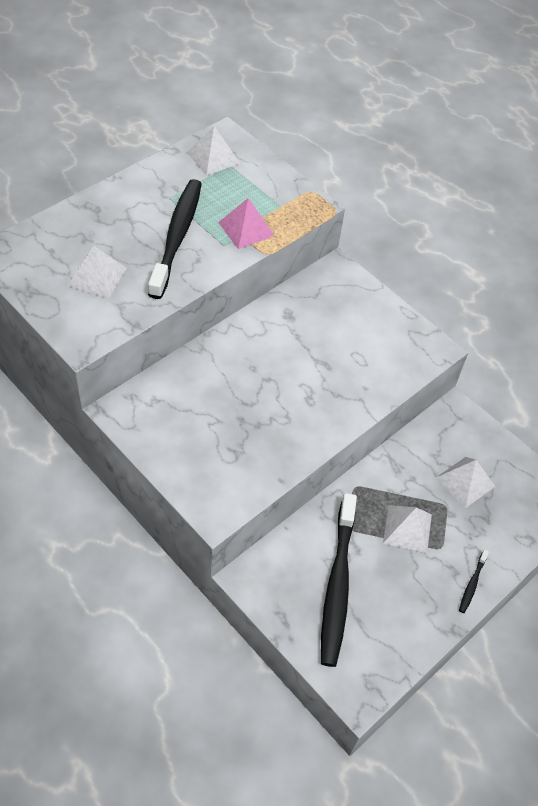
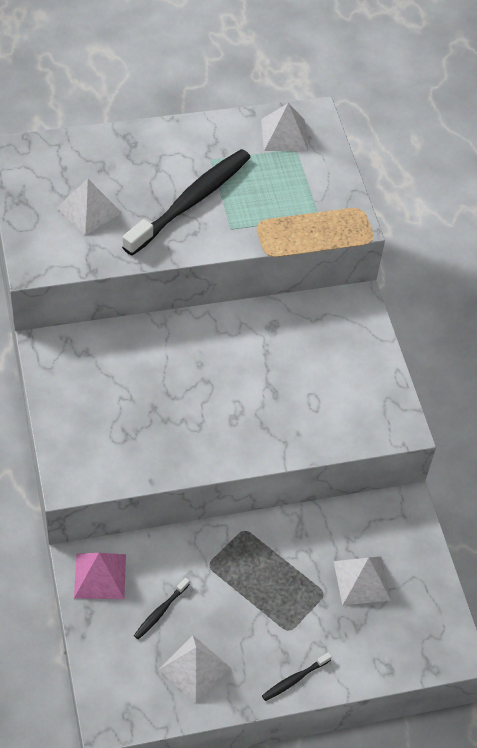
camera: 30 degrees right, 0 degrees up
pink pyramid [218,198,275,249] -> pink pyramid moved to [74,553,126,599]
black toothbrush [321,493,357,667] -> black toothbrush [134,578,190,639], size x0.41
white pyramid [383,505,432,553] -> white pyramid moved to [158,635,231,703]

